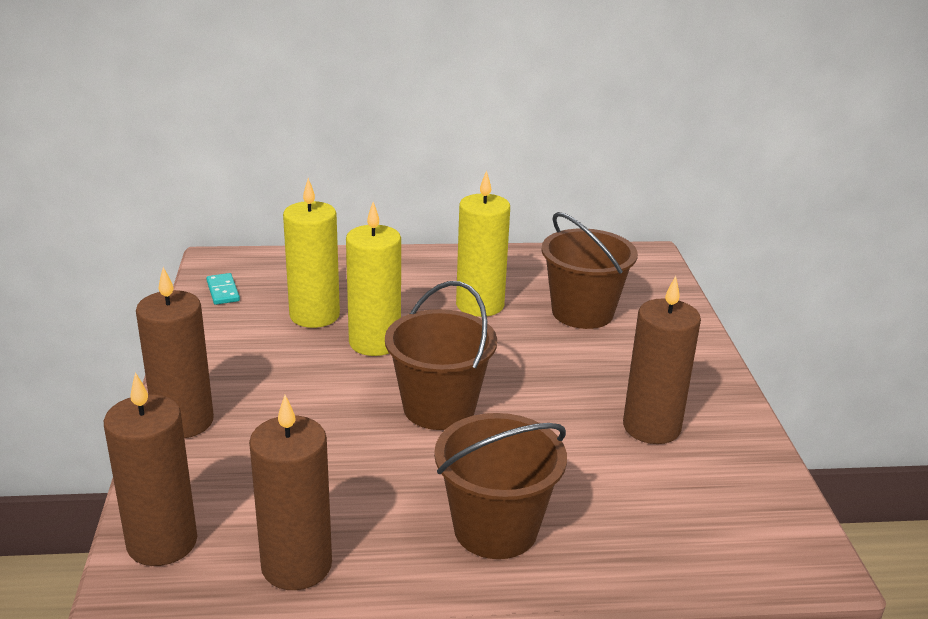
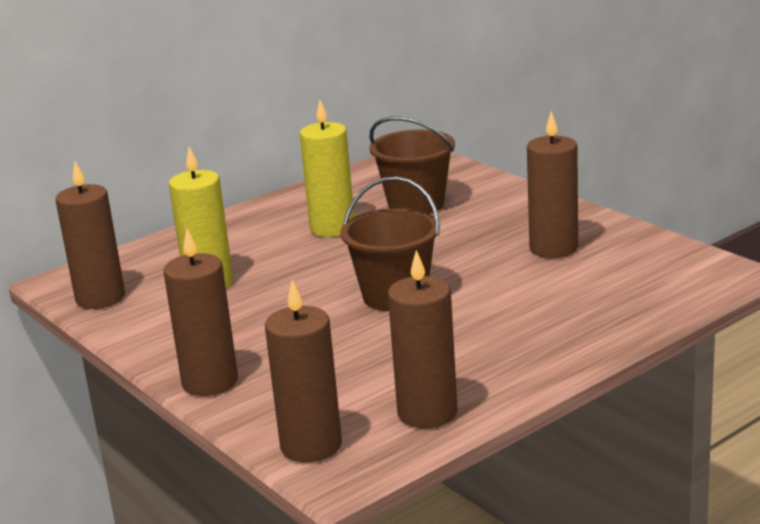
camera: 30 degrees left, 5 degrees down
turquoise domino [206,273,240,305] -> brown candle [56,161,125,309]
yellow candle [346,202,401,356] -> none
brown bucket [434,413,567,559] -> none

